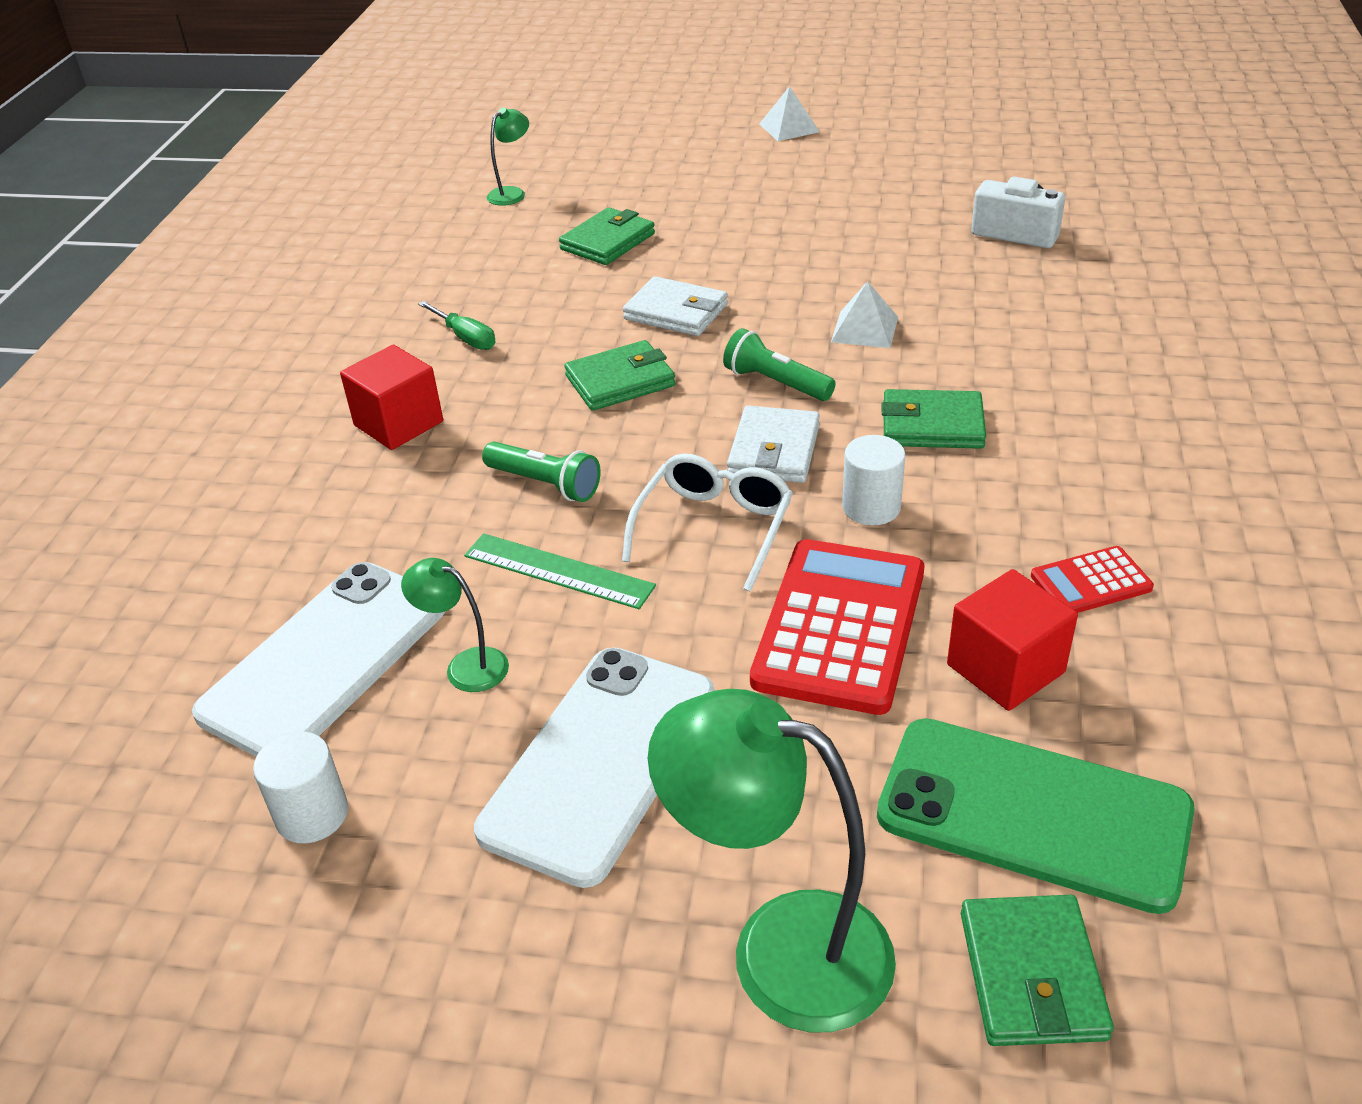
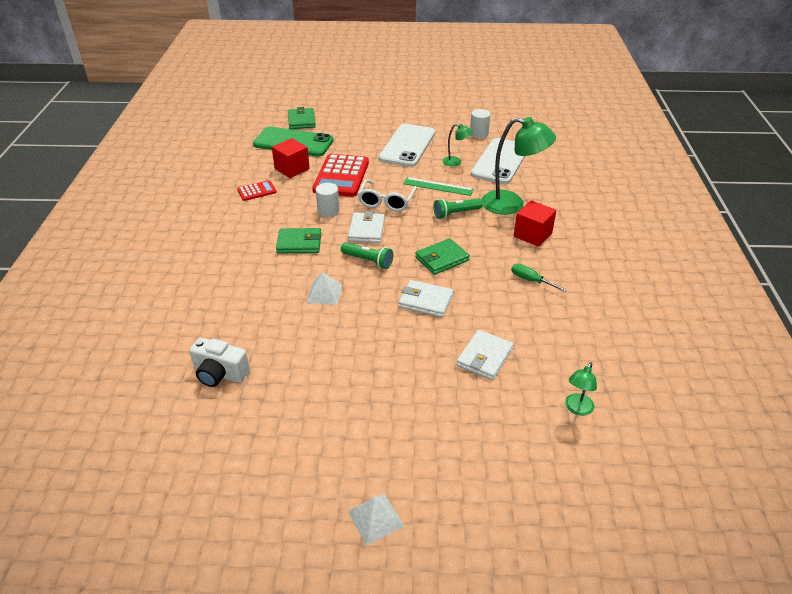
camera: 170 degrees right, 0 degrees up
green flashlight [482,442,601,502] -> green flashlight turned 45 degrees counterclockwise [434,198,483,219]
green wallet [559,207,655,265] -> white wallet [456,330,514,380]
green lamp [648,689,896,1033] -> green lamp moved to [481,117,556,215]

